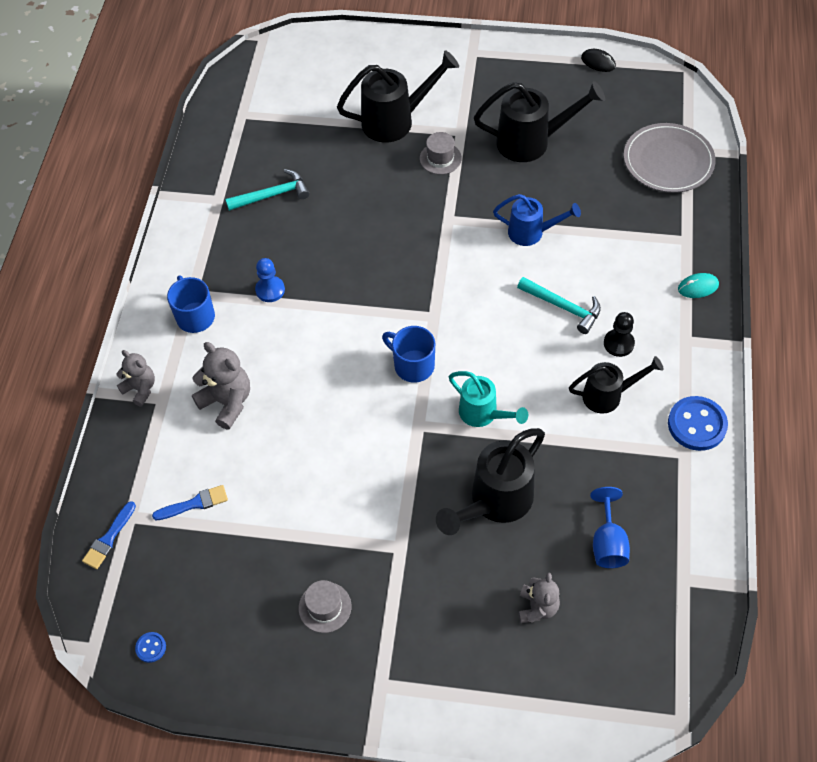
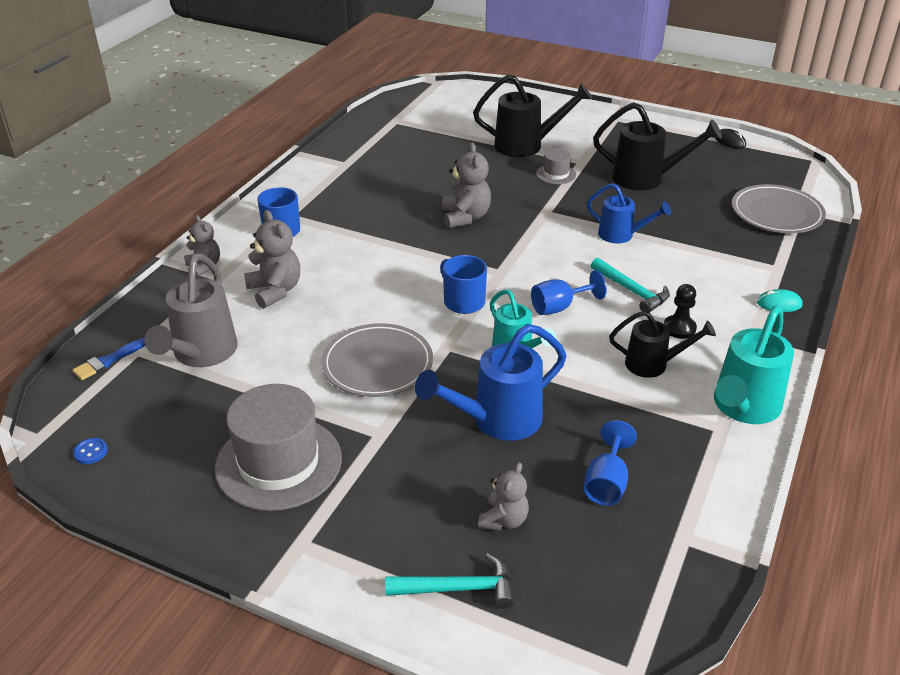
camera: 15 degrees right, 20 degrees down
blue brush [152,485,228,520] -> grey watering can [144,253,238,367]
turquoise hammer [225,169,309,211] -> turquoise hammer moved to [385,553,514,609]
blue pawn [255,258,285,302] -> none
grey hat [299,580,351,633] -> grey hat [215,384,342,511], size x2.15
black watering can [436,428,545,535] -> blue watering can [415,324,567,441]
blue button [668,396,728,451] -> turquoise watering can [714,305,794,424]
none -> grey plate [321,323,433,397]
none -> grey teddy bear [442,142,491,228]
none -> blue goblet [531,270,607,315]

